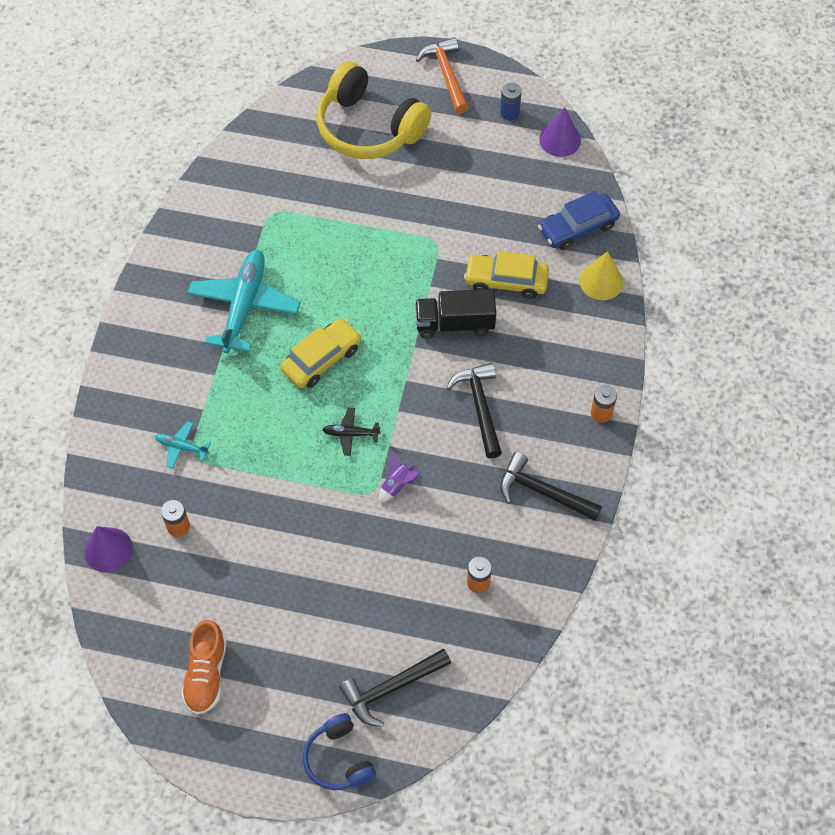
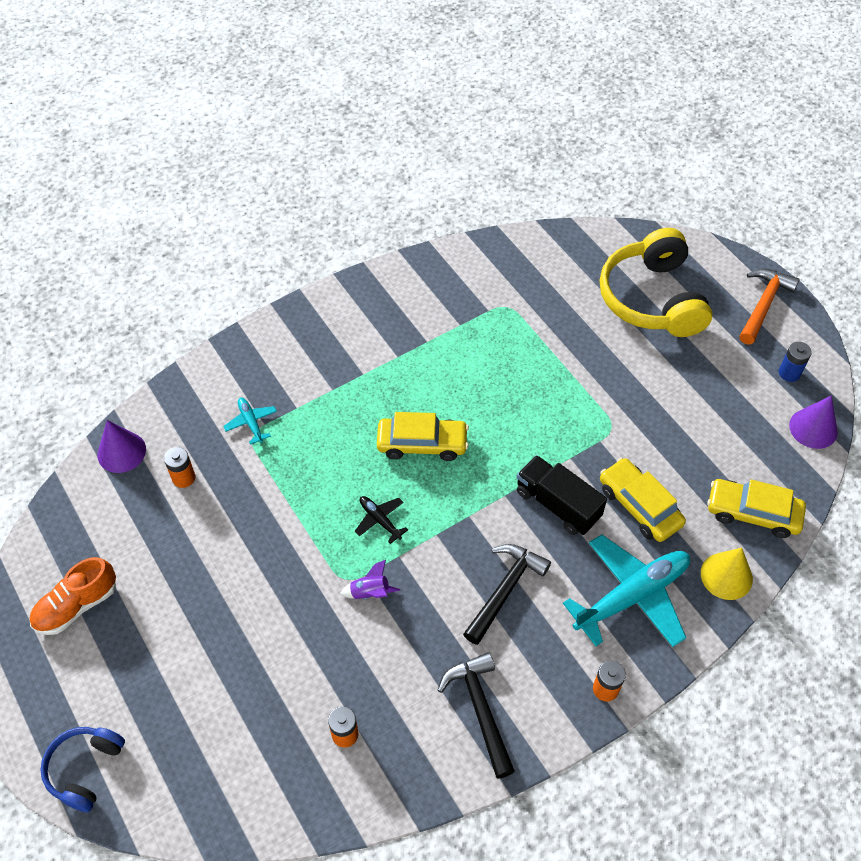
camera: 45 degrees right, 5 degrees down
turquoise plane [187,250,301,354] -> turquoise plane moved to [563,535,690,647]
black hammer [339,649,451,727] -> none
blue car [538,191,620,250] -> yellow car [707,479,806,538]

